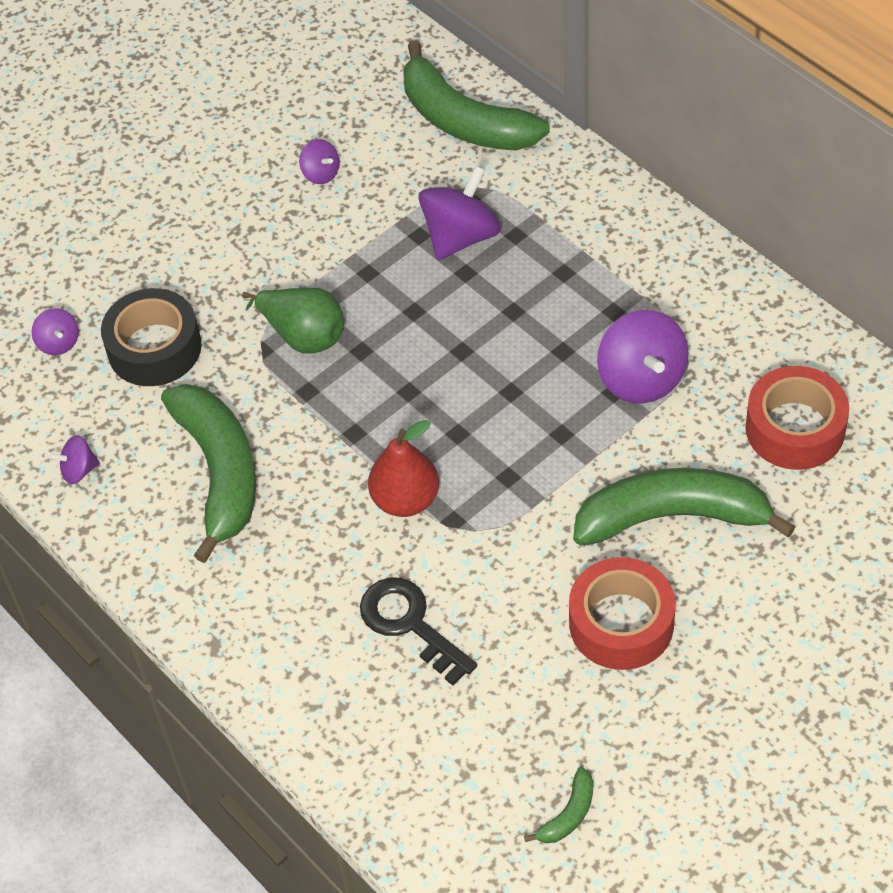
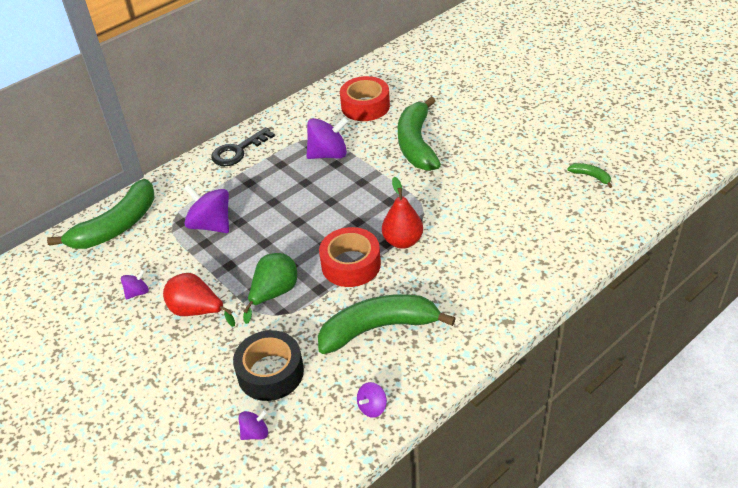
camera: 90 degrees left, 10 degrees down
purple spinning top [49,435,100,484] -> purple spinning top turned 60 degrees clockwise [357,382,387,418]
black key [360,578,477,685] -> black key moved to [211,127,275,166]
red tape [569,557,675,670] -> red tape moved to [319,227,381,287]
none -> red pear [163,273,235,327]

